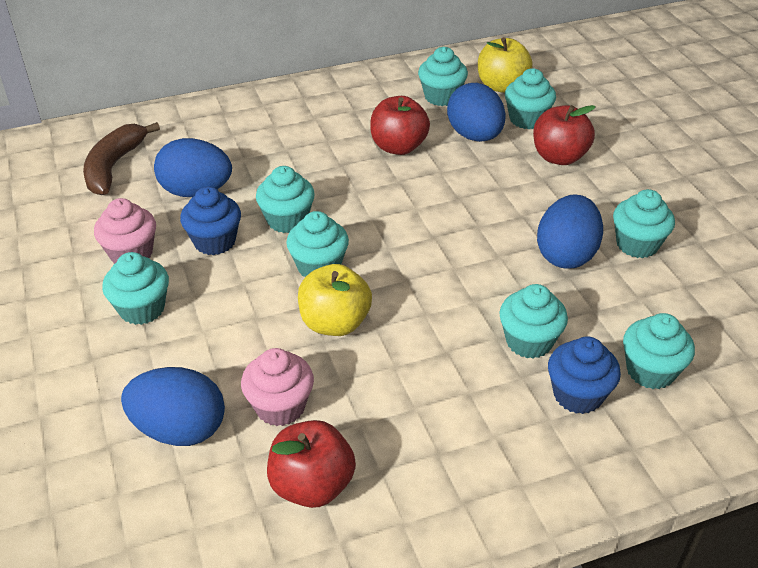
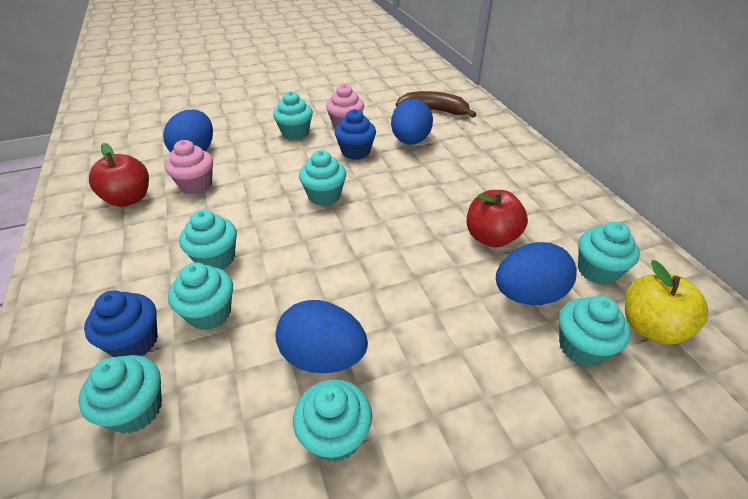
camera: 90 degrees right, 0 degrees up
turquoise cupcake [256,166,315,233] -> turquoise cupcake moved to [179,210,237,269]
yellow apple [298,264,372,336] -> none
red apple [533,105,596,165] -> none

